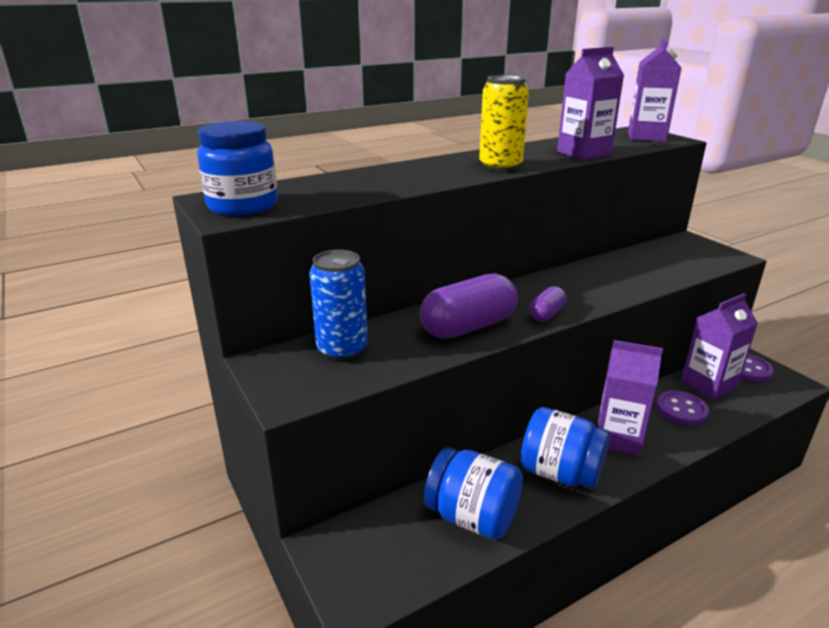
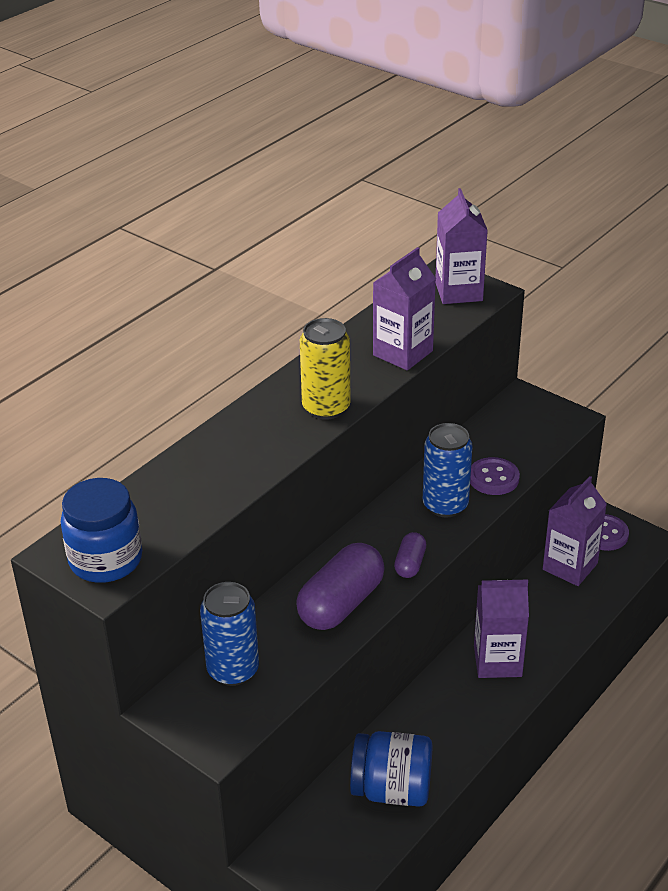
camera: 20 degrees left, 10 degrees up
blue jar [521,407,611,489] -> none
purple button [656,391,709,425] -> purple button moved to [470,457,520,495]
none -> blue can [423,423,473,517]

